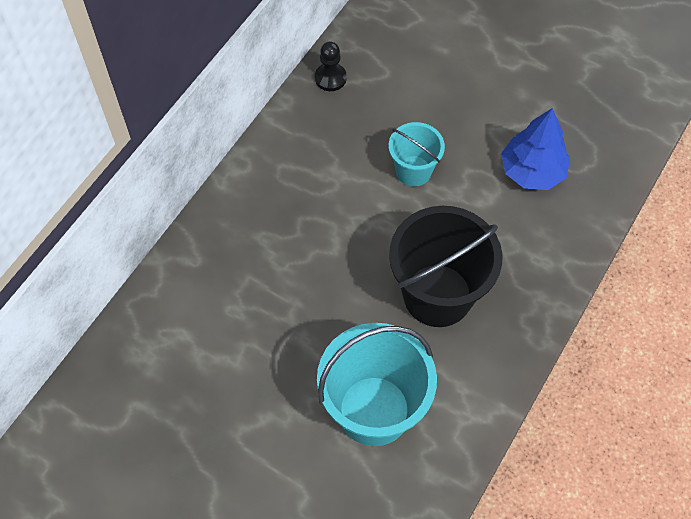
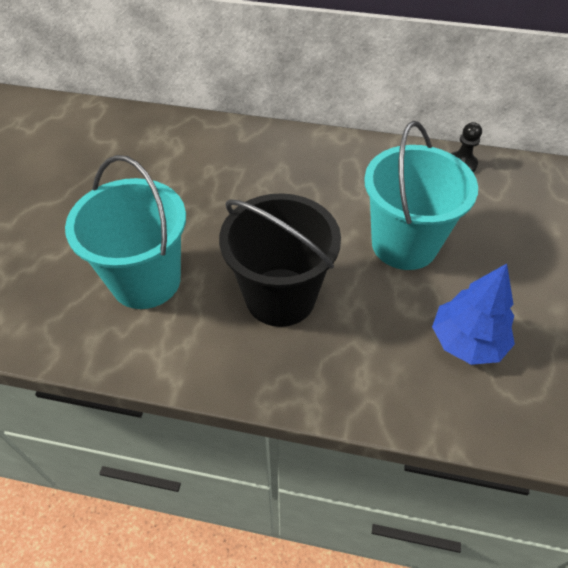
camera: 70 degrees right, 10 degrees down
turquoise bucket [389,122,445,187] -> turquoise bucket [364,121,478,270], size x1.81

